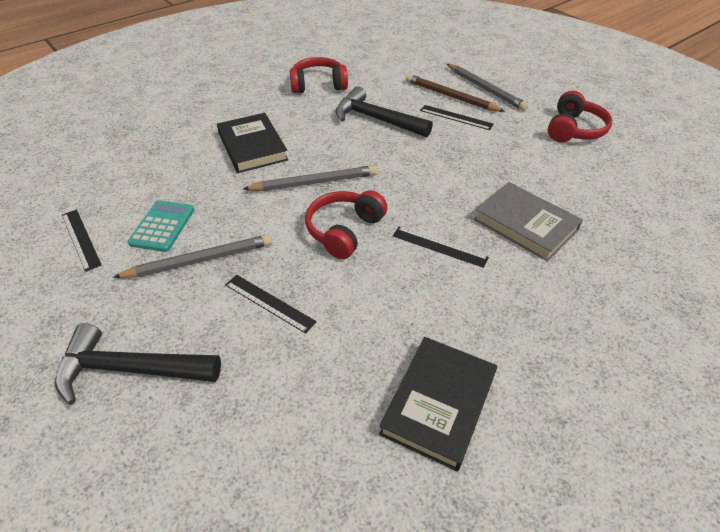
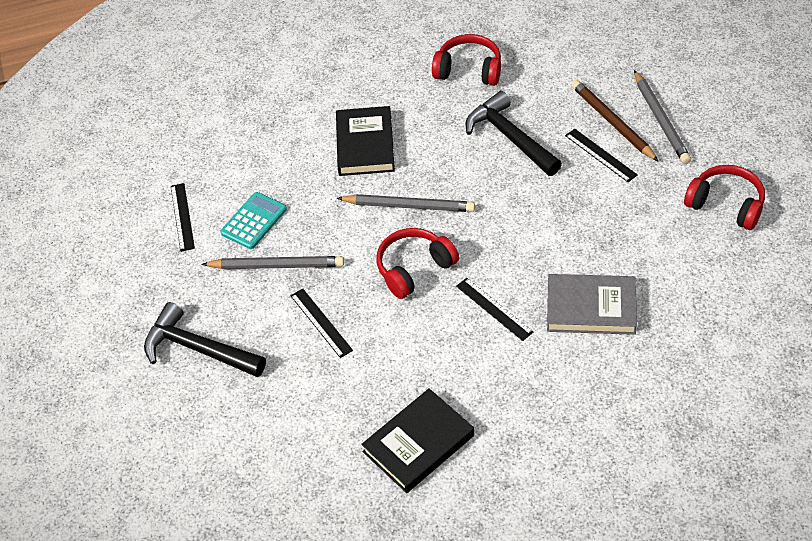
camera: 25 degrees right, 5 degrees up
grey book [473,182,583,262] -> grey book turned 60 degrees counterclockwise [547,274,637,335]
red headphones [548,91,612,142] -> red headphones turned 105 degrees counterclockwise [684,165,765,230]

